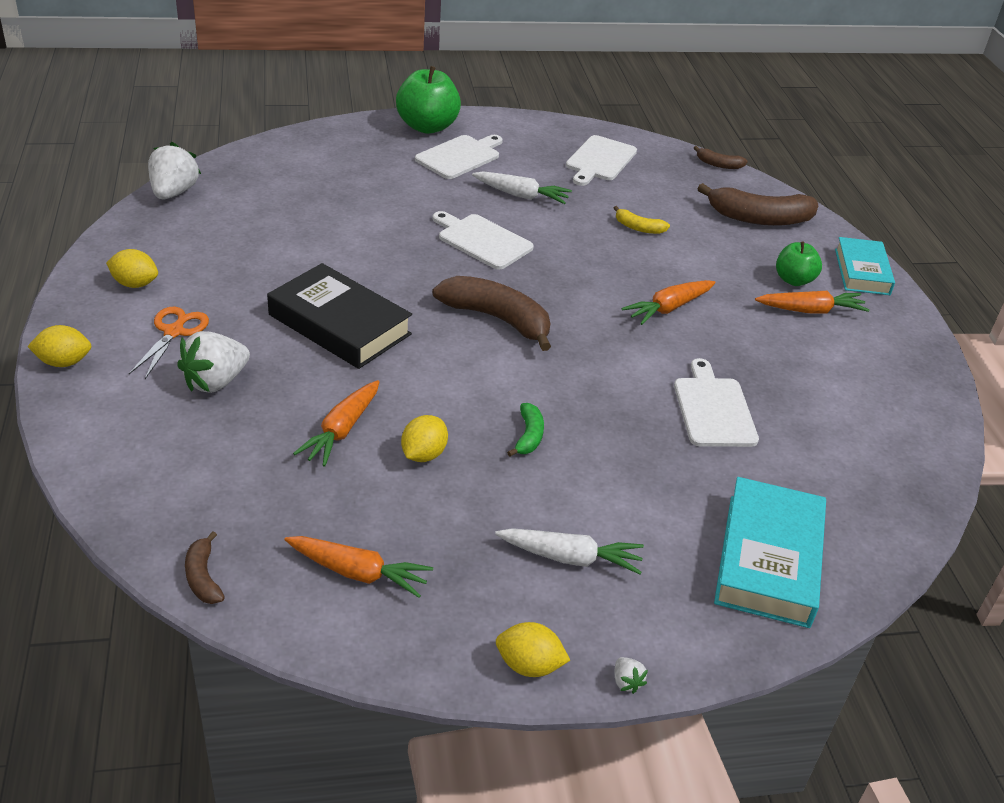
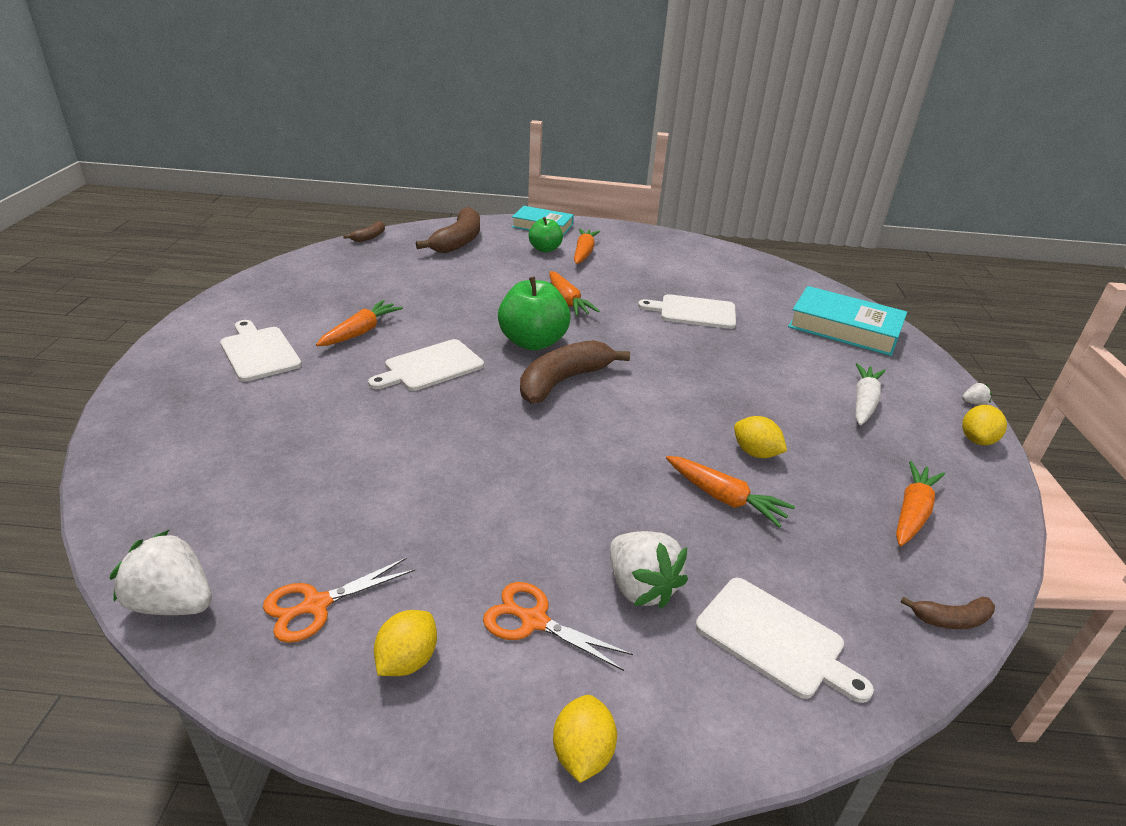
camera: 75 degrees left, 5 degrees down
black book [267,263,412,369] -> none
green apple [396,66,461,134] -> green apple moved to [498,277,571,350]
white carrot [472,172,572,204] -> orange carrot [316,300,403,346]
green banana [507,403,544,456] -> none
white cutting board [566,135,637,186] -> white cutting board moved to [695,578,874,703]
yellow banana [614,206,670,234] -> none
none -> orange scissors [263,557,415,643]

